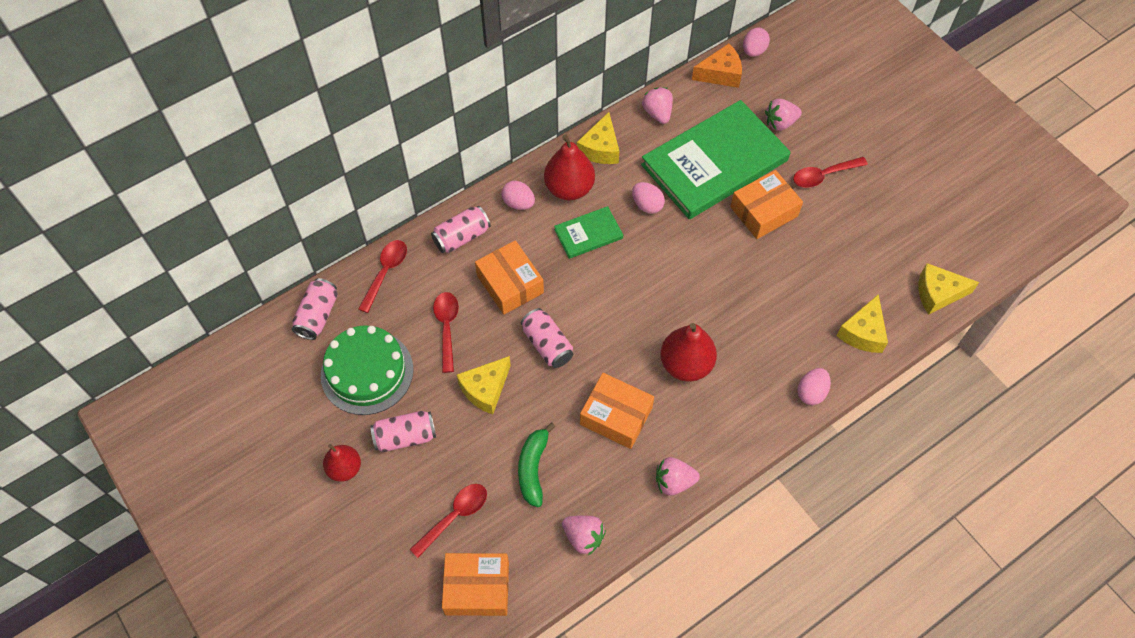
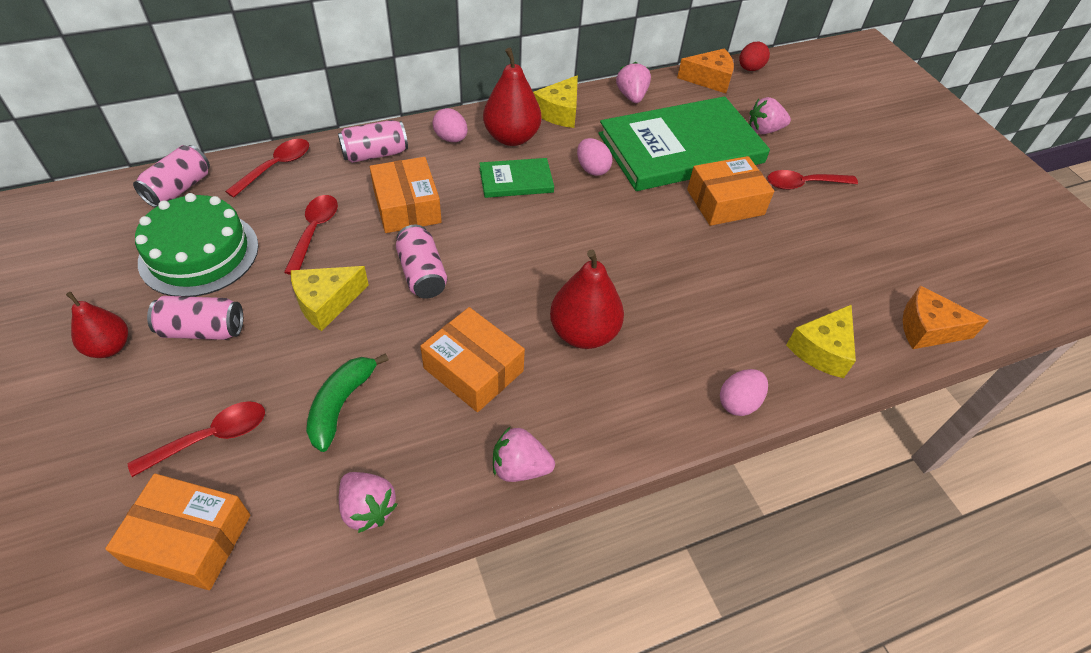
camera: 10 degrees right, 10 degrees down
pink egg [743,28,770,57] -> red egg [739,42,770,71]
yellow cheese [918,263,979,315] -> orange cheese [903,285,989,349]

